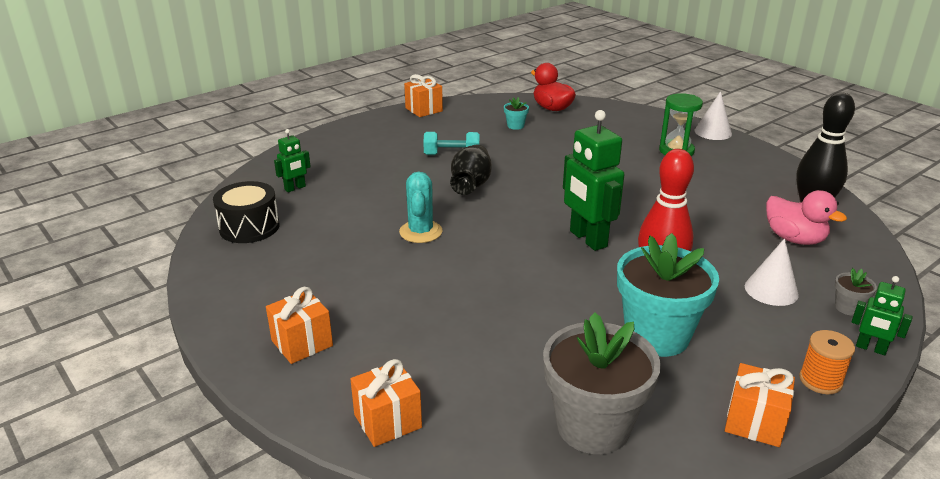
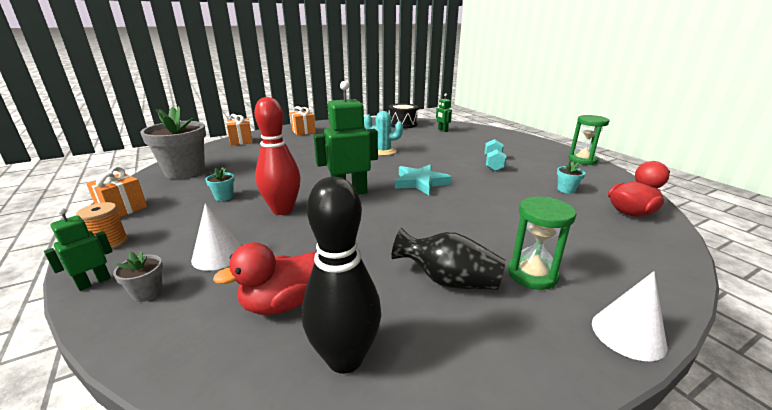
camera: 100 degrees right, 5 degrees down
orange gift [404,74,443,117] -> green hourglass [568,115,610,165]
black vase [450,145,492,195] -> black vase moved to [391,228,506,290]
turquoise flower pot [617,233,719,357] -> turquoise flower pot [205,168,235,201], size x0.41
pink duck [766,190,847,245] -> red duck [213,242,316,315]
none -> turquoise star [395,164,452,195]

